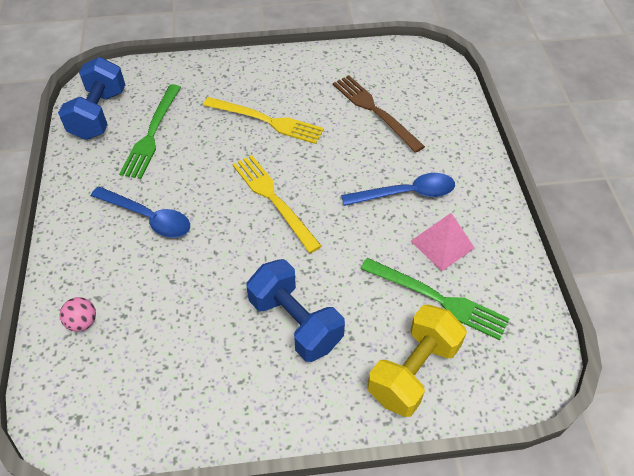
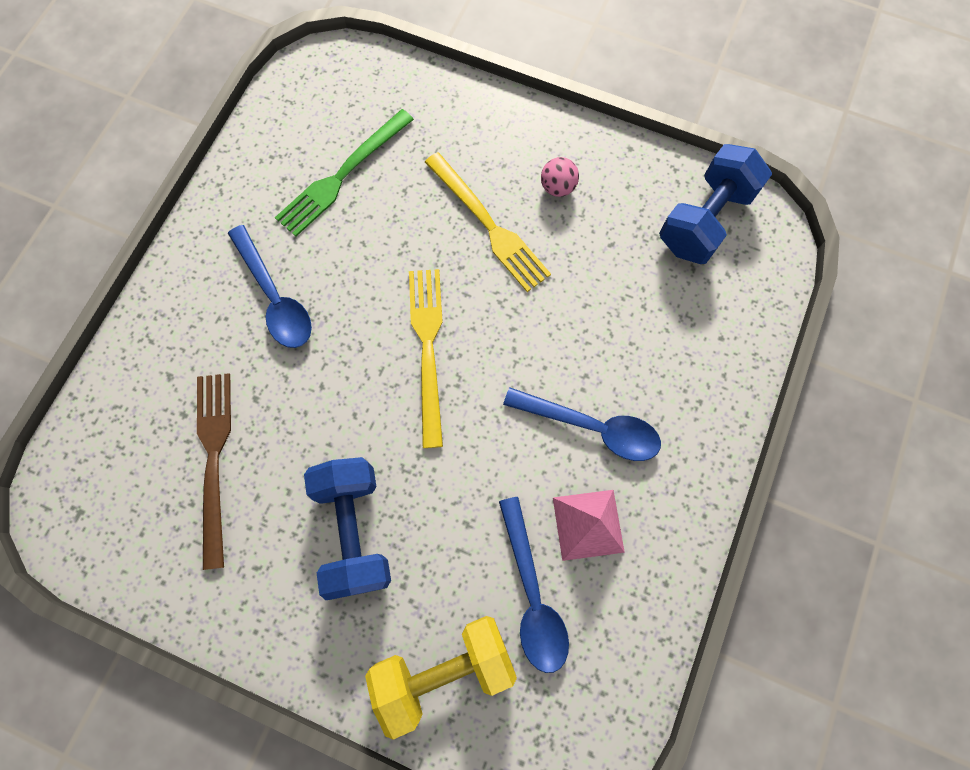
camera: 30 degrees right, 20 degrees up
blue dumbbell [58,57,125,140] -> blue dumbbell moved to [659,144,772,264]
pink ball [60,297,96,332] -> pink ball moved to [541,157,579,197]
brown fork [333,75,425,153] -> brown fork moved to [197,373,231,570]
green fork [361,258,510,340] -> blue spoon [499,497,569,673]

